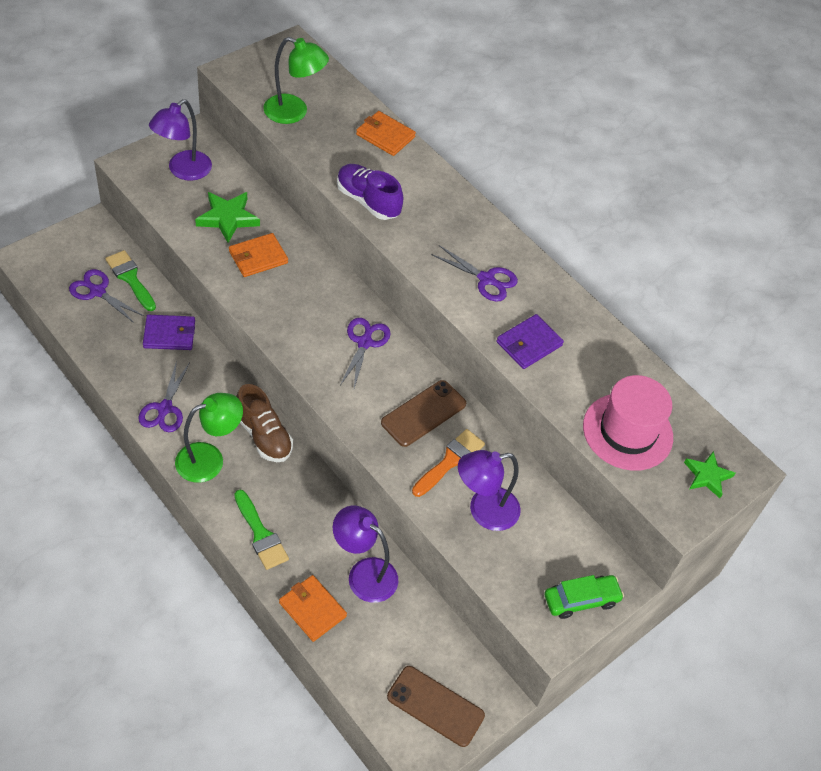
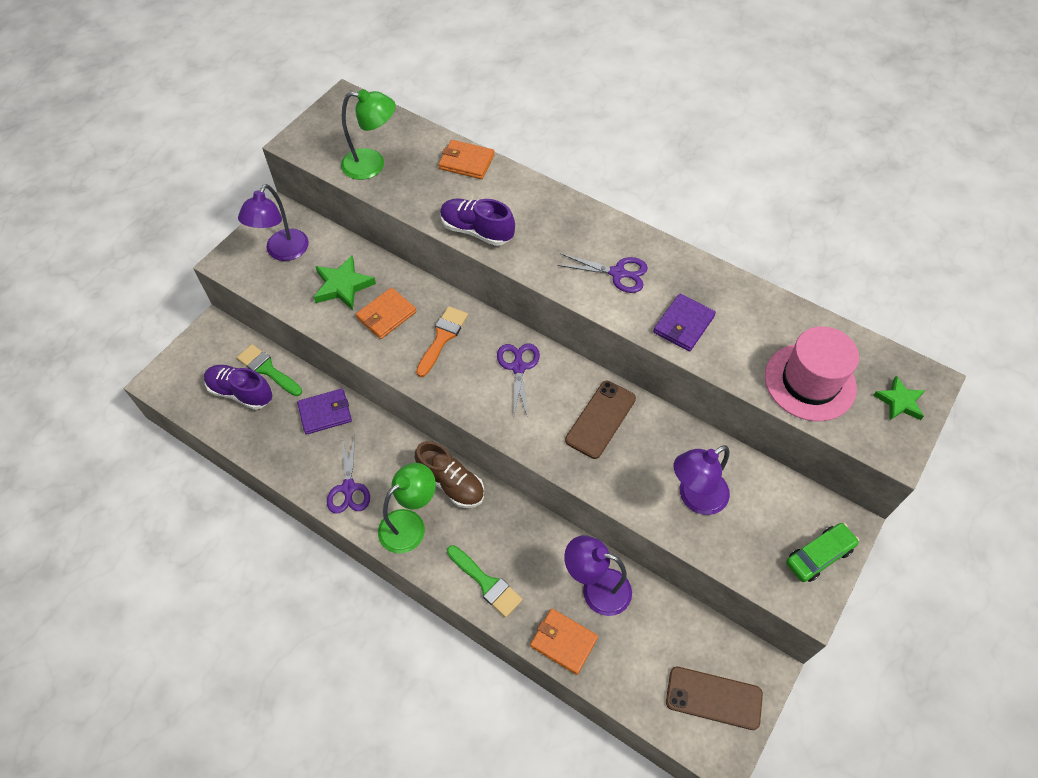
camera: 10 degrees left, 5 degrees up
purple scissors [69,269,144,323] -> purple shoe [204,365,272,410]
orange brush [412,429,485,497] -> orange brush moved to [416,306,468,377]

